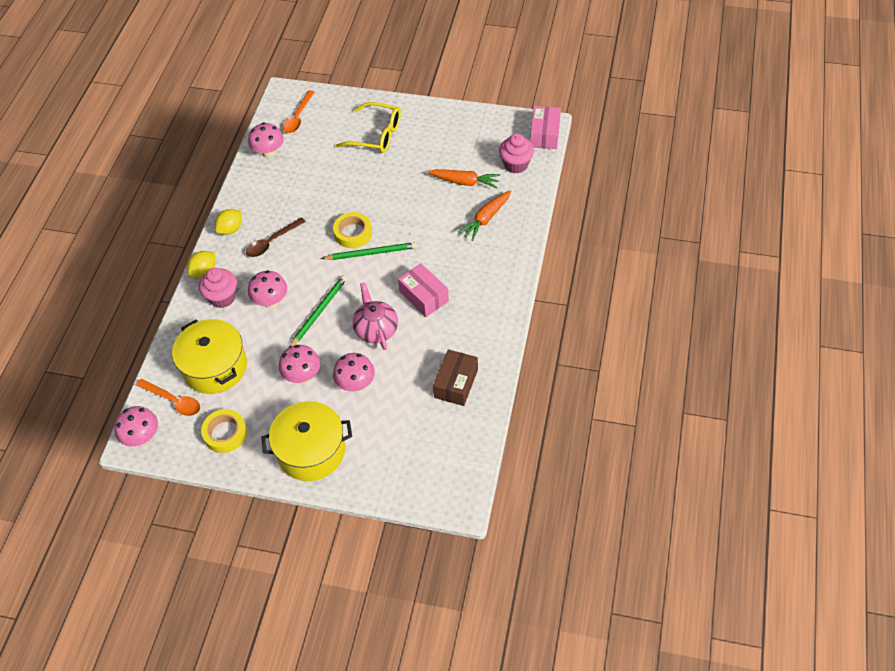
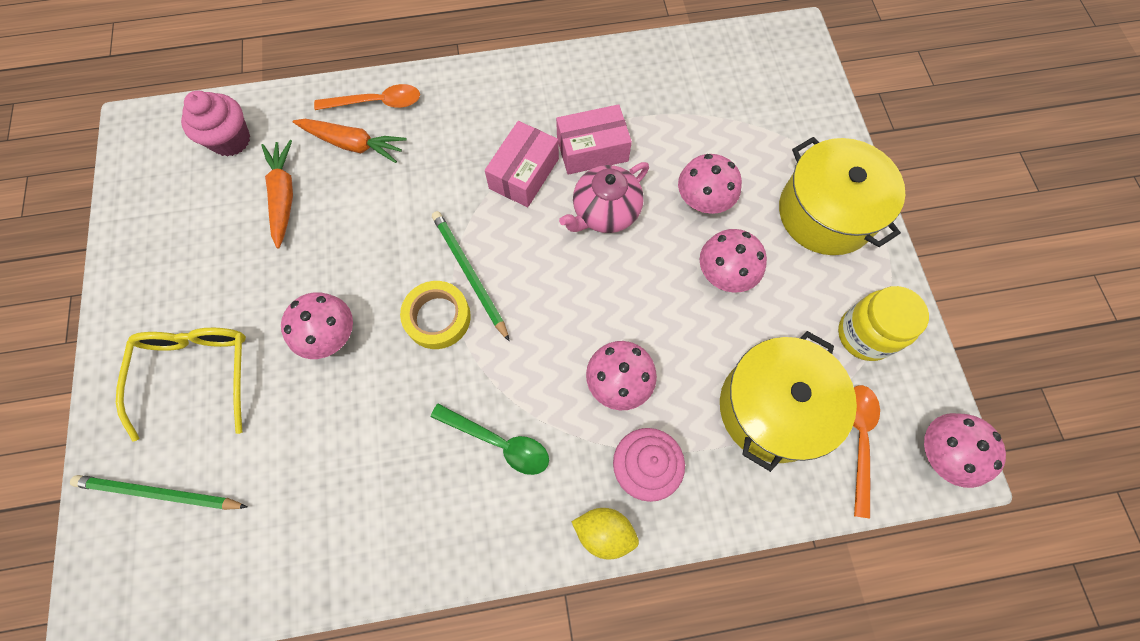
camera: 115 degrees left, 15 degrees up
yellow tape [201,409,247,453] -> yellow jar [838,286,929,361]
yellow lemon [215,209,242,235] -> none
brown spoon [246,217,306,257] -> green spoon [431,404,549,475]
pink mushroom [248,122,284,158] -> pink mushroom moved to [281,292,353,359]
orange spoon [283,90,315,133] -> orange spoon moved to [314,84,420,110]
green pencil [290,275,347,347] -> green pencil moved to [70,475,247,510]
brown box [433,349,478,406] -> none
pink box [530,106,561,149] -> pink box moved to [556,104,632,175]

